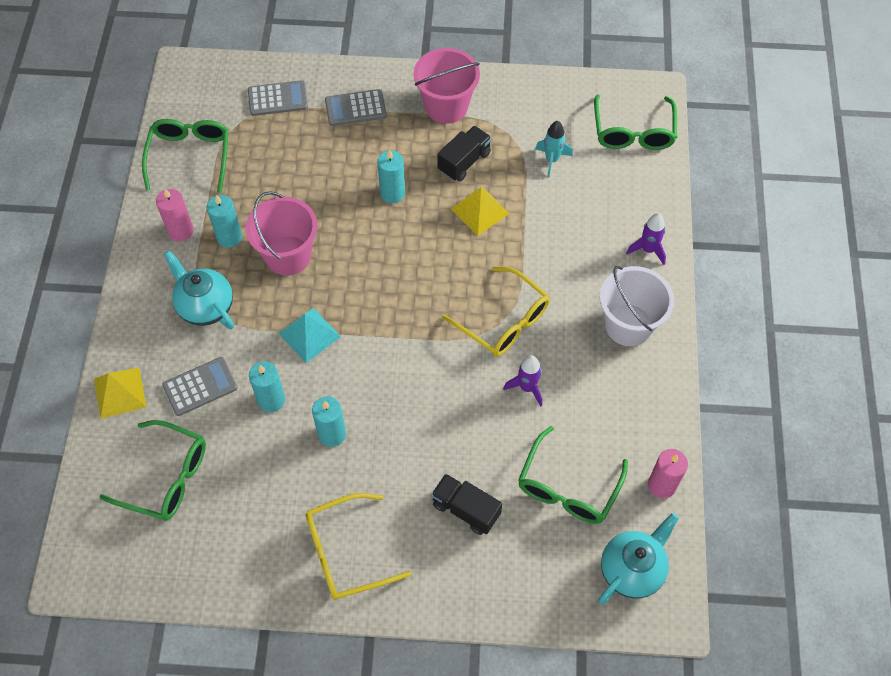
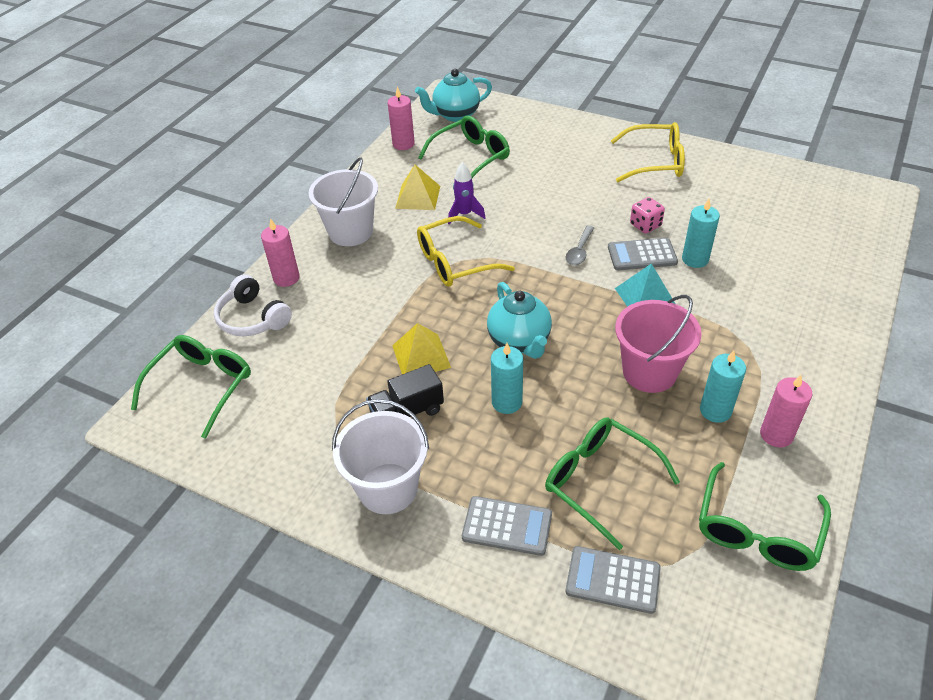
camera: 155 degrees left, 15 degrees down
yellow pyramid [94,368,146,419] -> yellow pyramid moved to [395,165,440,210]
green glasses [99,420,206,521] -> green glasses moved to [545,417,680,550]
grey calculator [162,357,238,416] -> grey calculator moved to [608,238,678,270]
turquoise teapot [164,250,234,329] -> turquoise teapot moved to [487,282,552,359]
turquoise candle [312,396,346,447] -> pink dice [630,197,665,234]
pink bucket [413,48,480,124] -> white bucket [332,399,429,514]
black truck [431,474,502,535] -> none
yellow glasses [442,267,550,357] -> yellow glasses turned 90 degrees counterclockwise [417,216,515,287]
turquoise rocket [535,121,573,178] -> none
purple rocket [626,213,666,265] -> pink candle [261,218,300,287]
none -> white headphones [214,274,292,336]
none -> grey spoon [566,226,594,265]

